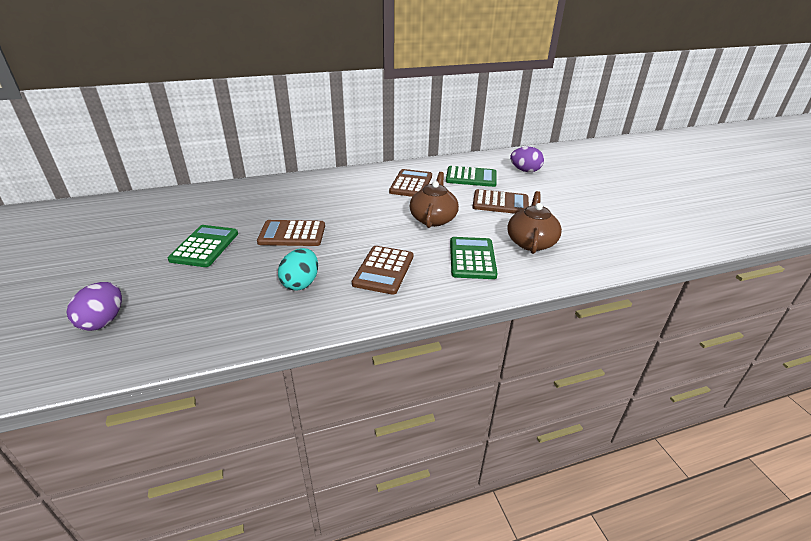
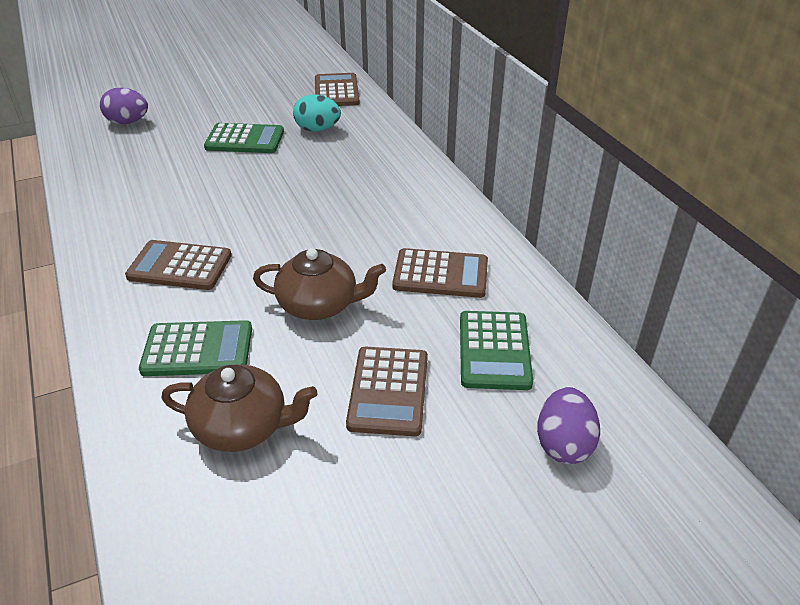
camera: 85 degrees right, 5 degrees up
brown calculator [257,220,325,246] -> brown calculator moved to [315,73,360,106]
turquoise egg [278,248,318,291] -> turquoise egg moved to [293,95,341,132]

